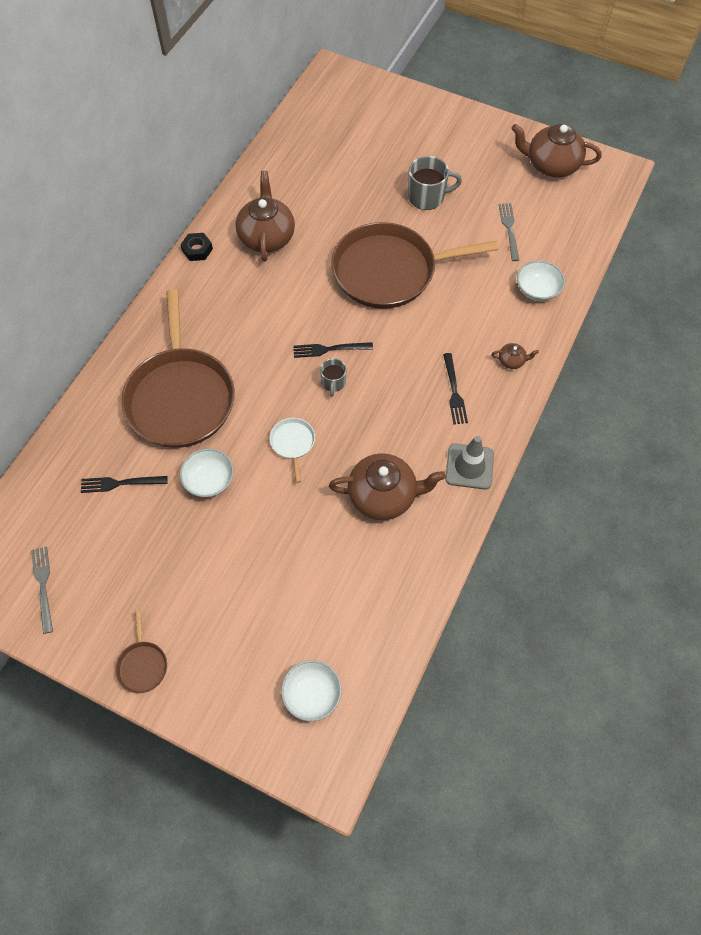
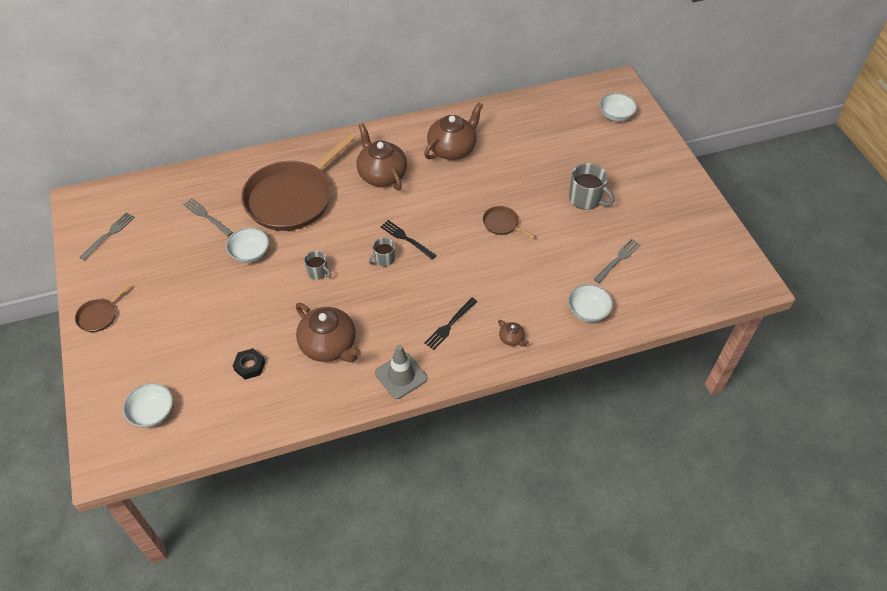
camera: 45 degrees right, 10 degrees down
black fork [81,476,168,493] -> grey fork [183,198,233,236]
black nut [180,233,213,261] -> black nut moved to [233,348,265,380]
white pan [270,418,315,483] -> grey mug [304,251,332,280]
brown pan [331,222,498,309] -> brown pan [483,206,536,239], size x0.40
brown teapot [511,124,602,177] -> brown teapot moved to [356,123,407,190]
none -> white bowl [600,93,637,121]

